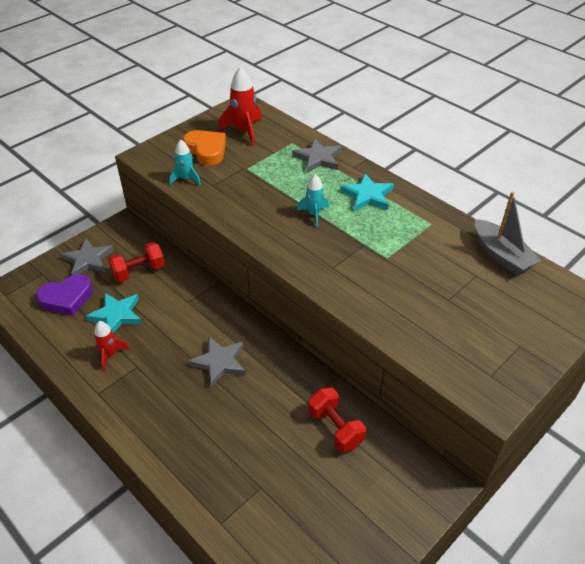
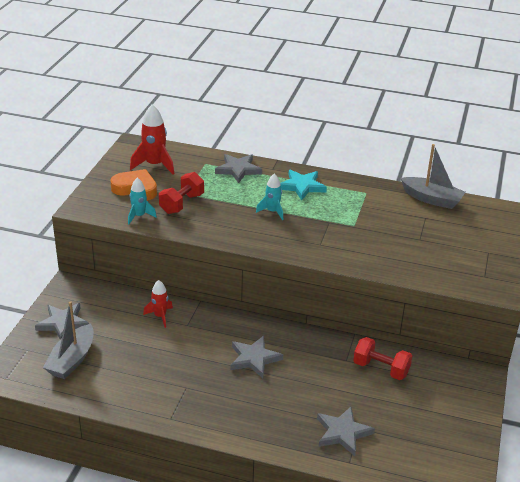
camera: 30 degrees left, 10 degrees down
purple heart [36,274,93,316] -> grey boat [43,301,94,379]
turquoise star [86,293,142,333] -> none
red rocket [94,321,130,371] -> red rocket moved to [143,280,173,328]
red dumbbell [108,242,165,282] -> red dumbbell moved to [159,172,204,214]
none -> grey star [317,407,375,456]

